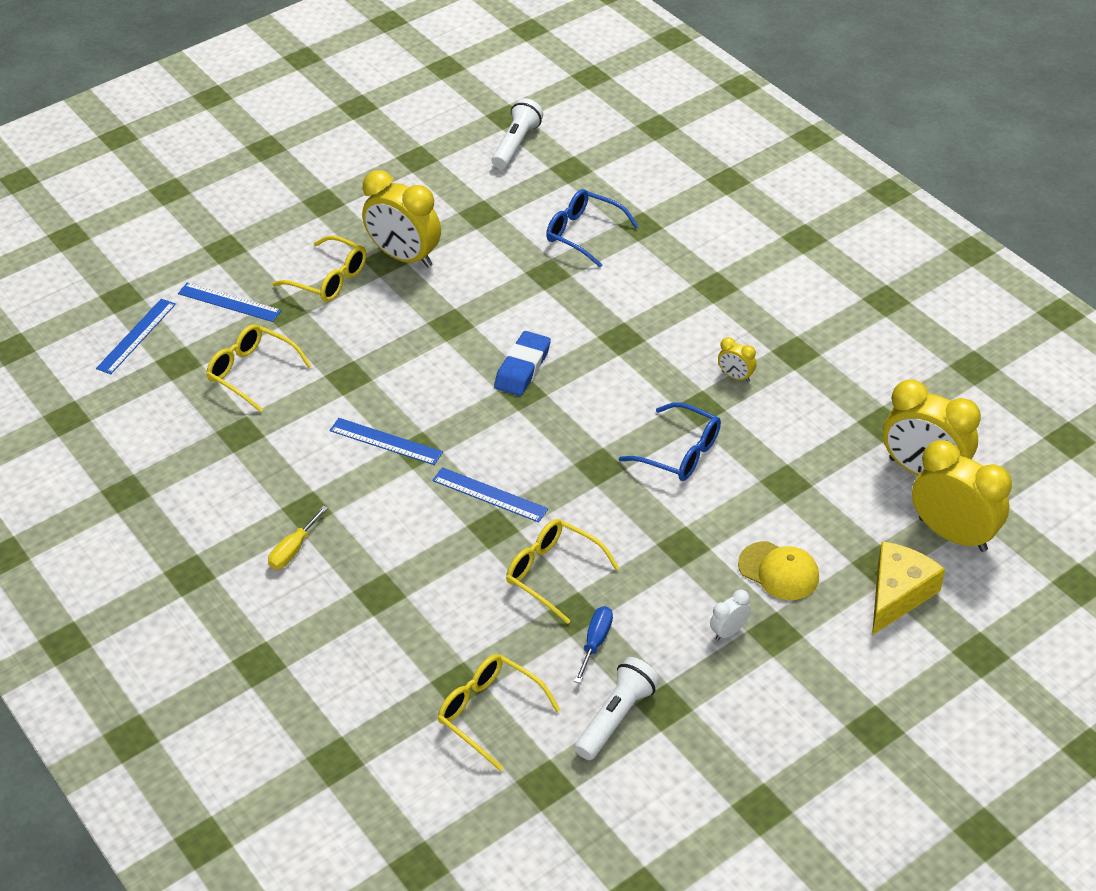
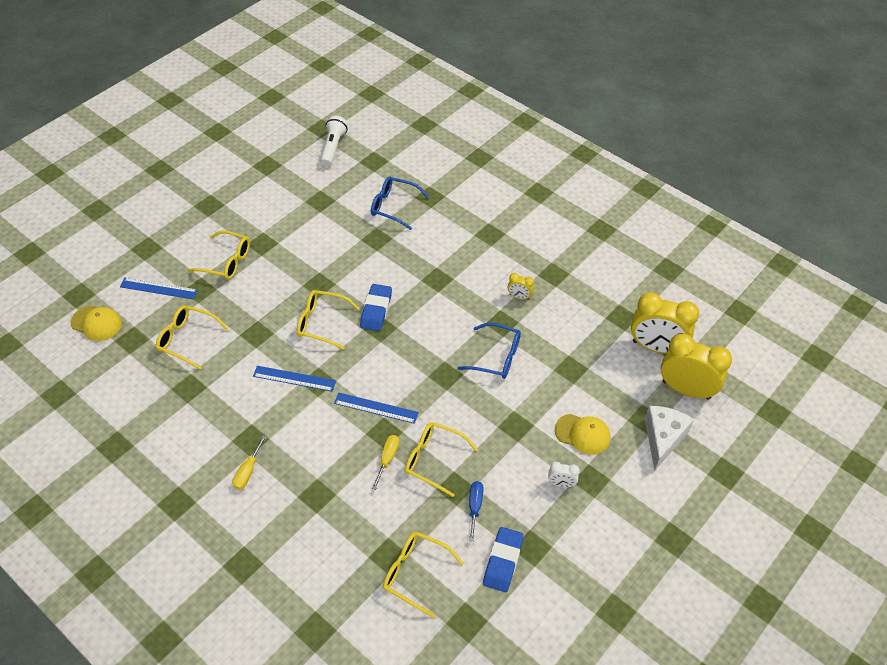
camera: 15 degrees left, 5 degrees up
blue ruler [96,299,176,374] -> yellow cap [71,306,122,341]
yellow clock [362,170,441,268] -> none
white flashlight [574,657,660,760] -> blue eraser [483,527,524,592]
white clock [710,590,751,640] -> white clock turned 120 degrees counterclockwise [548,462,580,488]
yellow cheese [872,541,945,635] -> white cheese [645,406,694,471]
none -> yellow glasses [297,290,360,350]
none -> yellow screwdriver [372,435,399,490]

